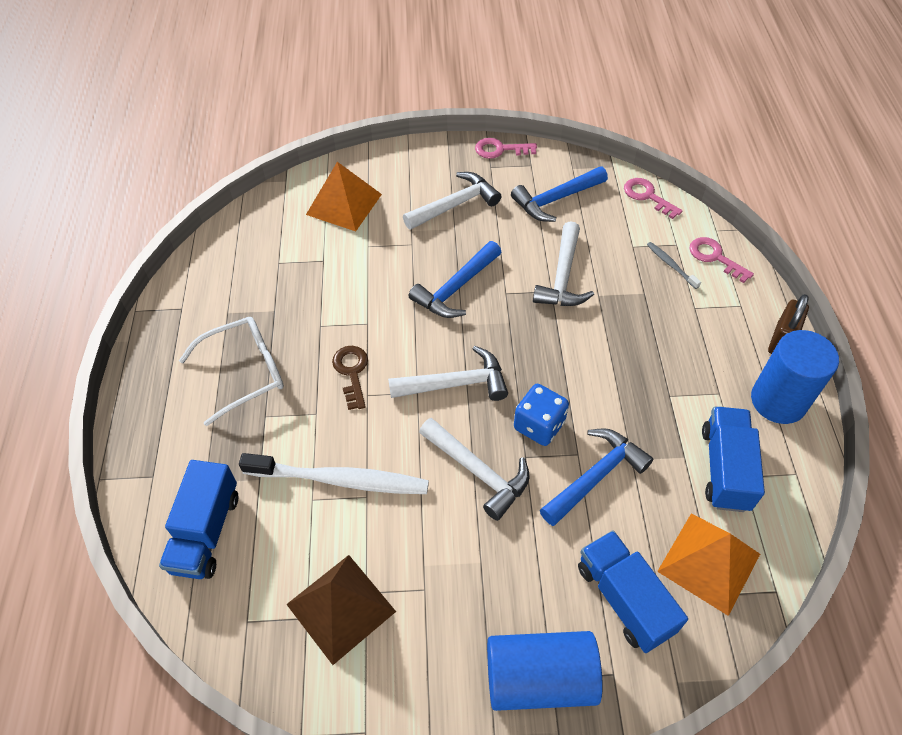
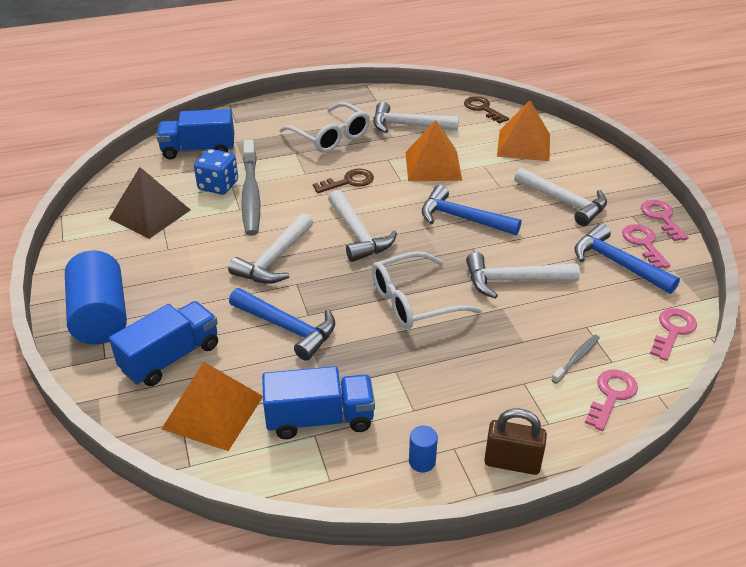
camera: 75 degrees right, 15 degrees down
white toothbrush [239,453,429,494] -> grey toothbrush [241,140,260,236]
blue dice [514,384,569,446] -> blue dice moved to [194,149,238,195]
blue cylinder [751,330,839,424] -> blue cylinder [409,426,438,472], size x0.42
none -> white glasses [372,251,482,329]
none -> white hammer [373,102,459,133]
none -> orange pyramid [405,120,462,181]
none -> brown key [464,96,509,124]
none -> pink key [622,224,670,268]

